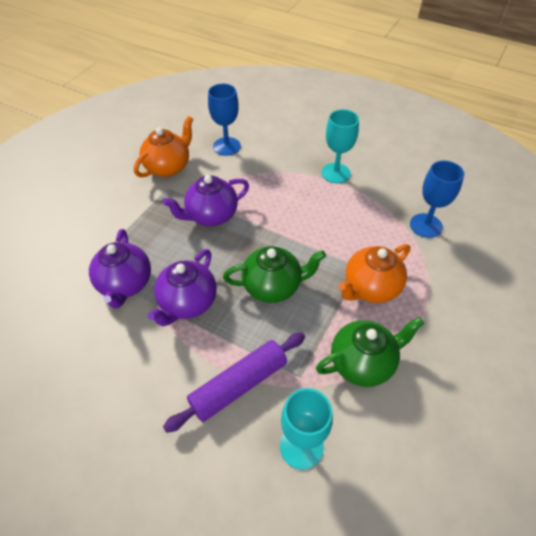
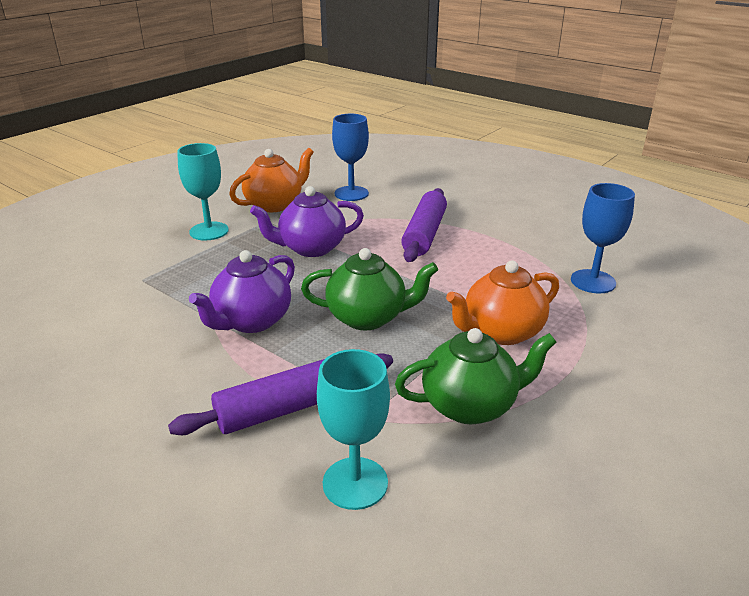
camera: 10 degrees right, 20 degrees down
purple teapot [89,229,151,309] -> none
turquoise goblet [321,109,359,183] -> turquoise goblet moved to [177,143,229,240]
none -> purple rolling pin [401,188,447,262]

